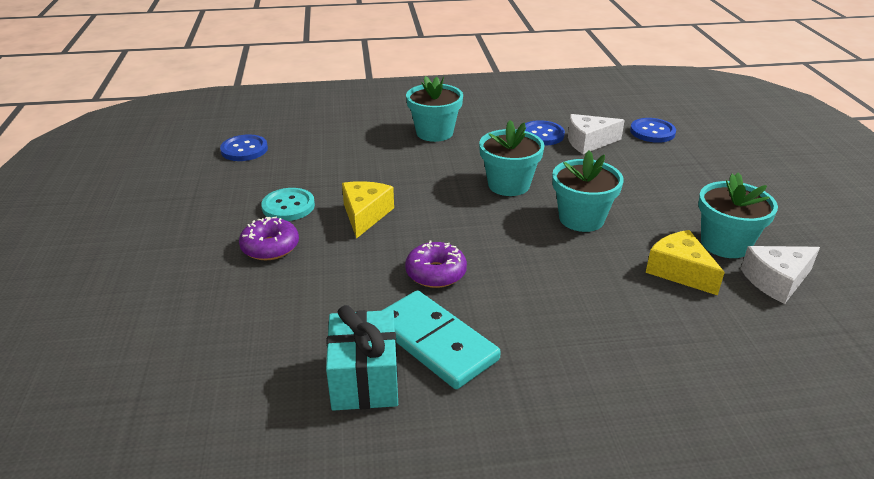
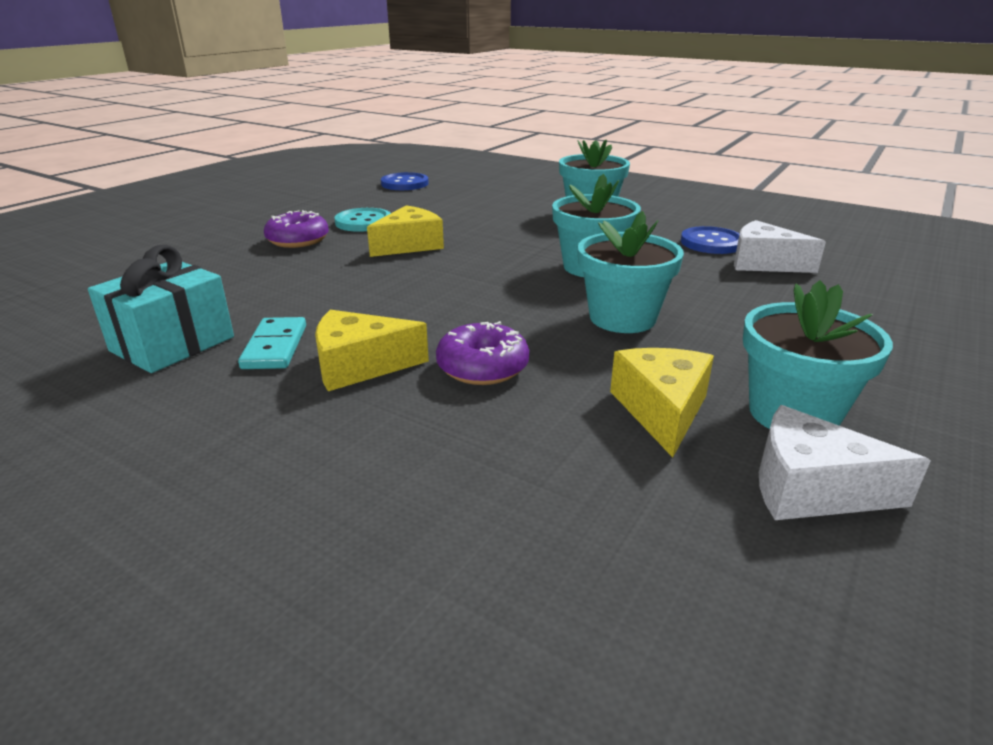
camera: 40 degrees right, 5 degrees down
turquoise domino [381,290,501,389] -> turquoise domino [238,317,306,369], size x0.58
purple donut [405,241,467,288] -> purple donut moved to [436,321,529,385]
blue button [630,118,676,143] -> none
none -> yellow cheese [315,310,429,391]

